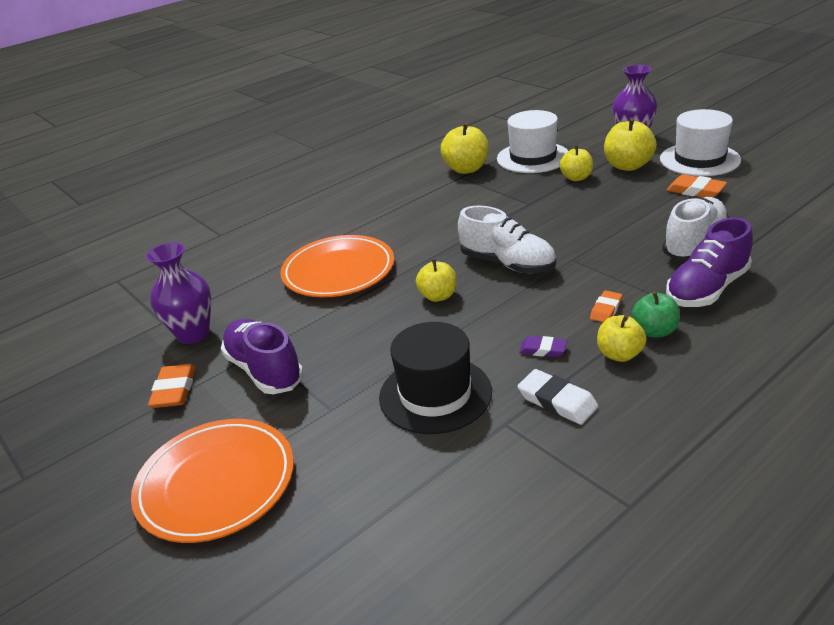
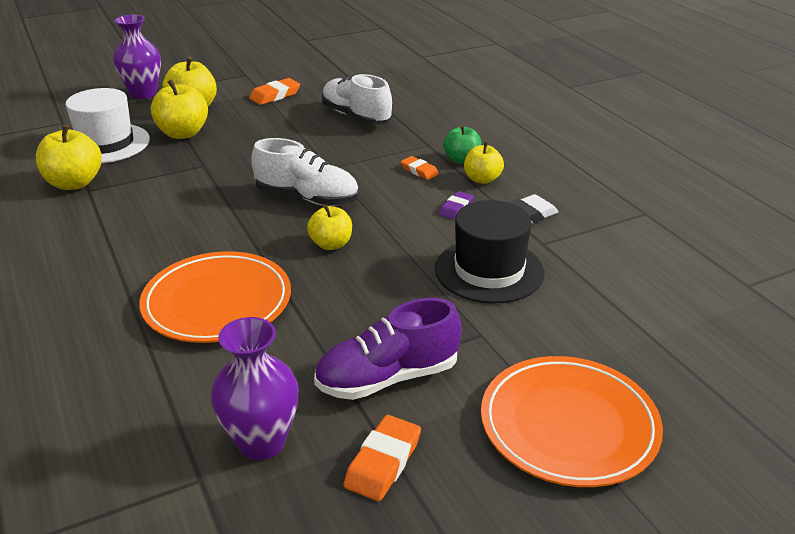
camera: 80 degrees left, 0 degrees up
orange eraser [148,364,195,408] -> orange eraser turned 75 degrees counterclockwise [343,415,421,501]
white shoe [458,206,556,274] -> white shoe turned 60 degrees clockwise [251,138,359,206]
yellow apple [559,145,593,181] -> yellow apple [151,80,208,139], size x1.54
white hat [660,109,741,176] -> none
purple shoe [666,217,753,307] -> none

